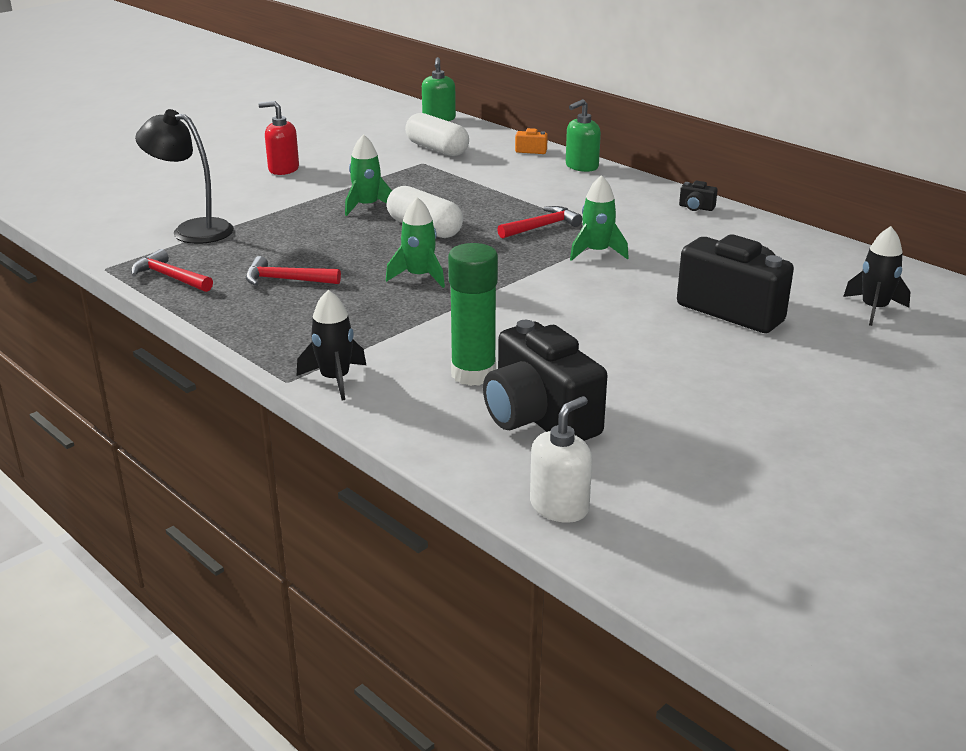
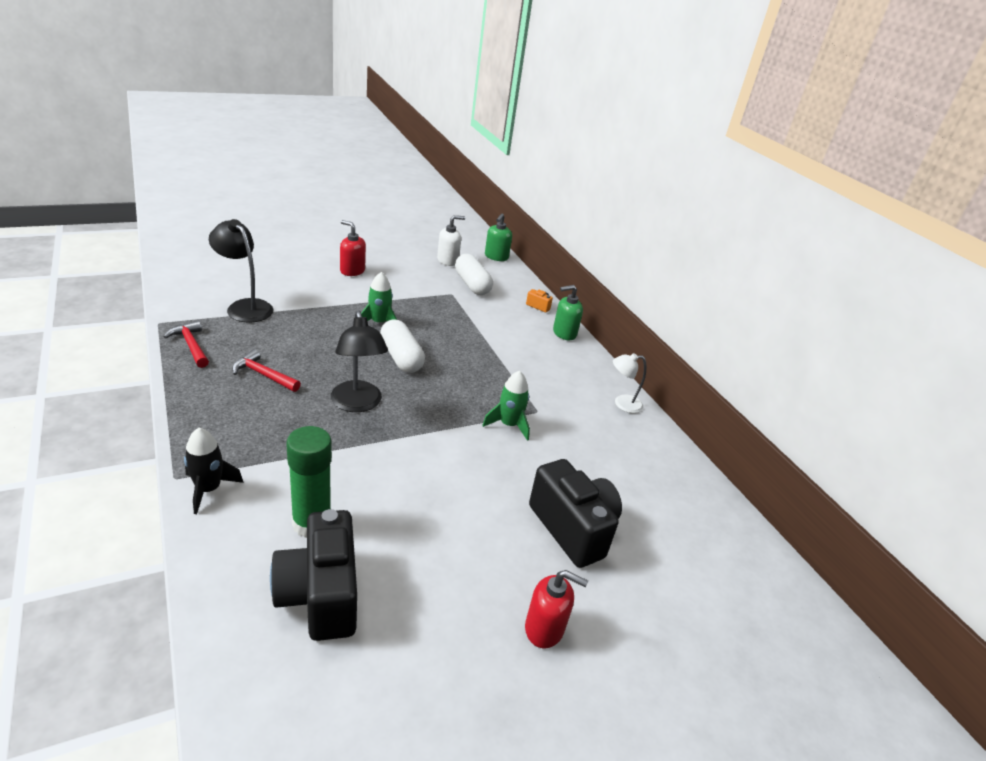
camera: 15 degrees right, 5 degrees up
green rocket [386,197,445,288] -> black lamp [331,310,388,412]
red hammer [497,206,582,239] -> none
white soap dispenser [530,396,592,523] -> white soap dispenser moved to [437,215,465,266]
black camera [679,181,718,211] -> white lamp [613,353,646,413]
black rocket [843,226,910,326] -> none
none -> red soap dispenser [525,570,588,648]

